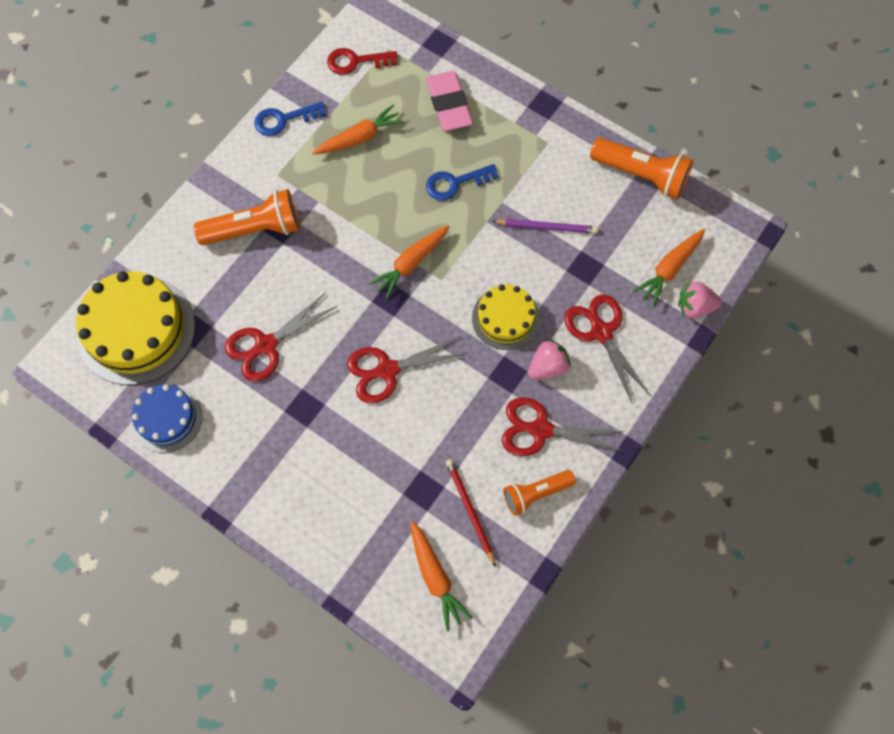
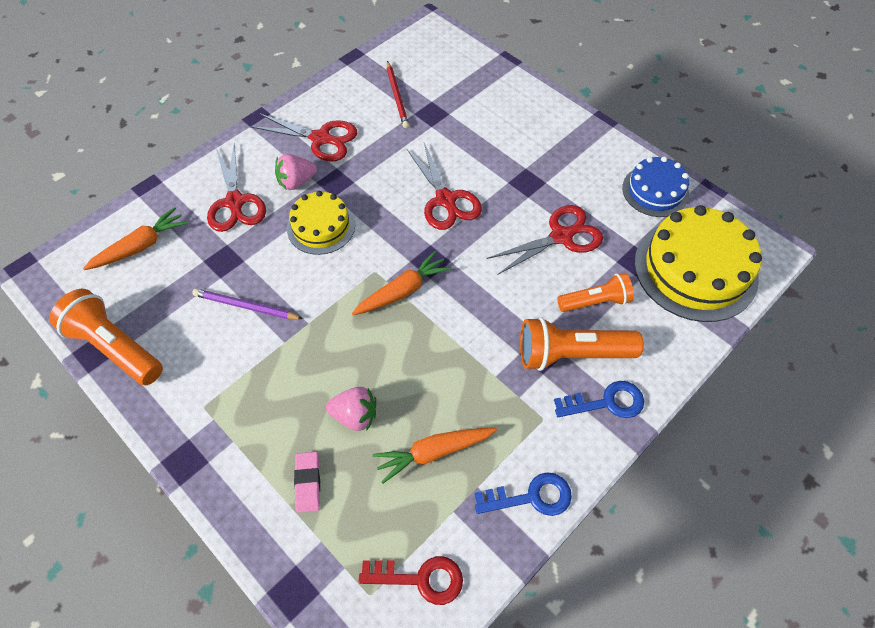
camera: 170 degrees left, 10 degrees down
red scissors [347,336,468,403] -> red scissors turned 75 degrees clockwise [407,143,482,230]
orange carrot [410,521,473,631] -> none
pink eraser [426,71,473,131] -> pink eraser [294,452,320,513], size x0.58
blue key [426,164,498,201] -> blue key moved to [554,381,644,418]
orange flashlight [503,470,576,516] -> orange flashlight moved to [557,273,634,312]
pink strawberry [678,281,722,318] -> pink strawberry moved to [326,387,376,431]

